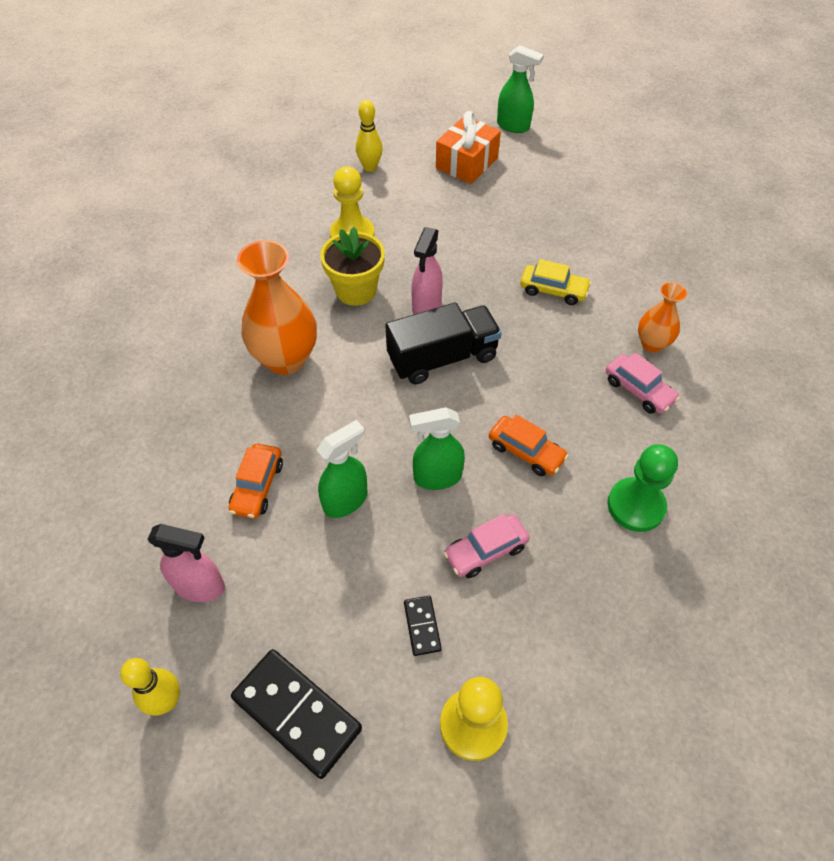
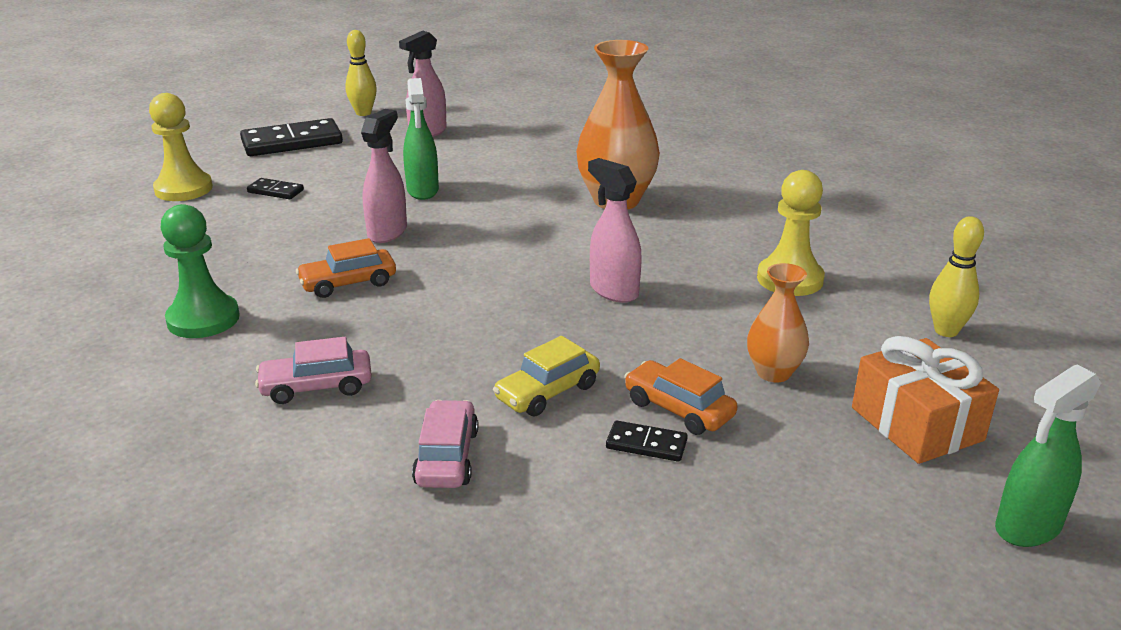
camera: 120 degrees right, 25 degrees down
orange car [228,444,283,519] -> orange car moved to [624,358,738,435]
yellow flower pot [320,227,385,306] -> none
black truck [385,302,502,384] -> none
green spray bottle [409,407,465,490] -> pink spray bottle [361,109,407,243]
pink car [443,514,530,578] -> pink car moved to [412,400,478,488]
orange vase [638,282,687,352] -> orange vase moved to [747,263,809,383]
none -> black domino [606,421,688,462]

